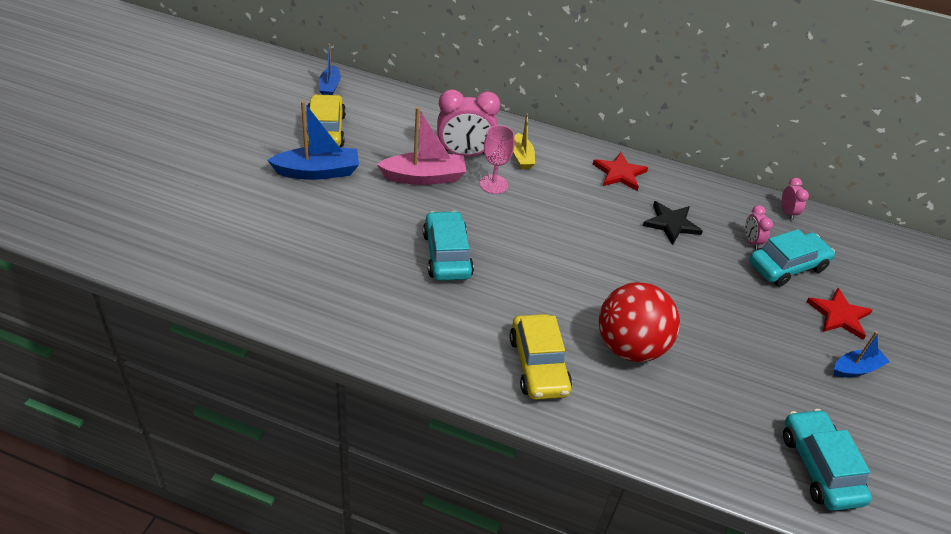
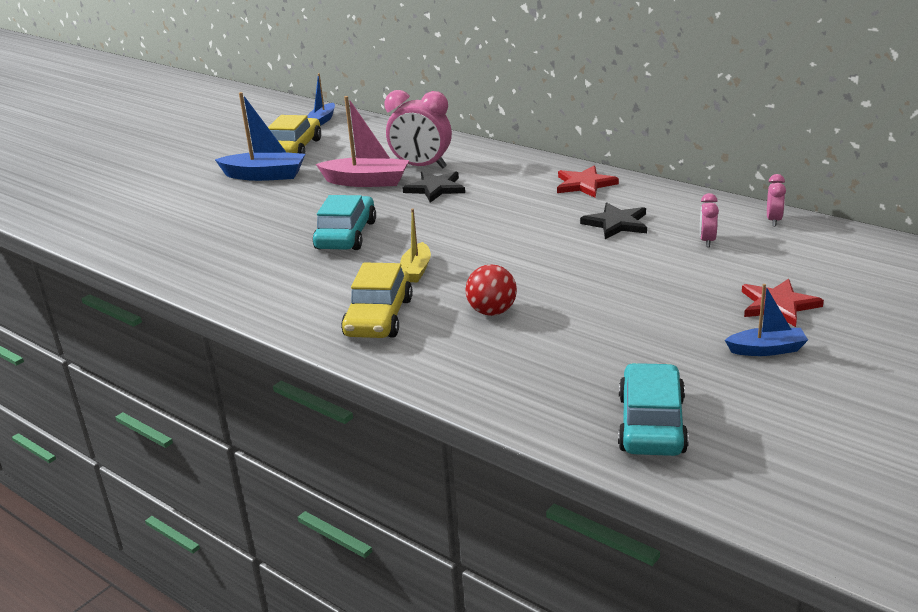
camera: 25 degrees right, 15 degrees down
pink goblet [480,125,515,194] -> black star [402,172,465,203]
yellow boat [513,114,535,169] -> yellow boat moved to [400,209,431,282]
red ball [599,282,680,362] -> red ball [466,264,517,316], size x0.57
turquoise car [749,229,835,287] -> none

